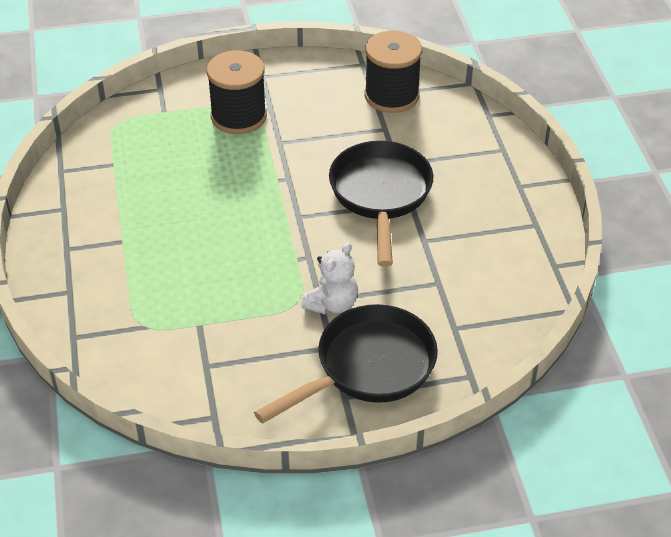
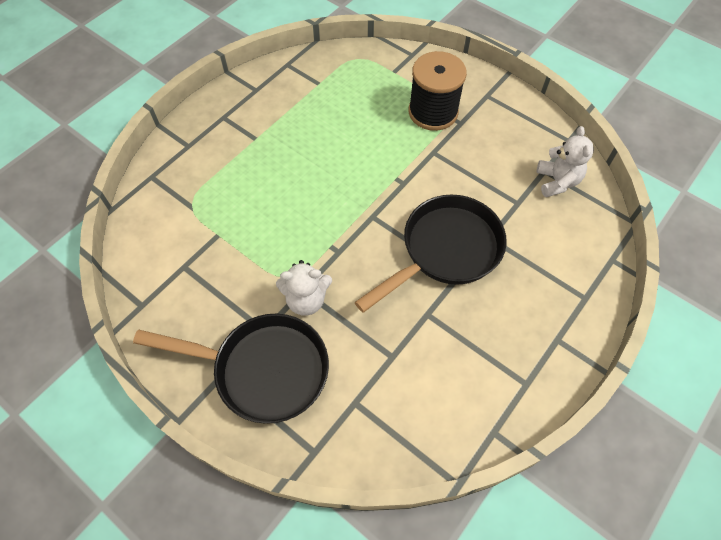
camera: 50 degrees right, 15 degrees up
black spool [365,30,422,113] -> white teddy bear [537,126,594,197]

